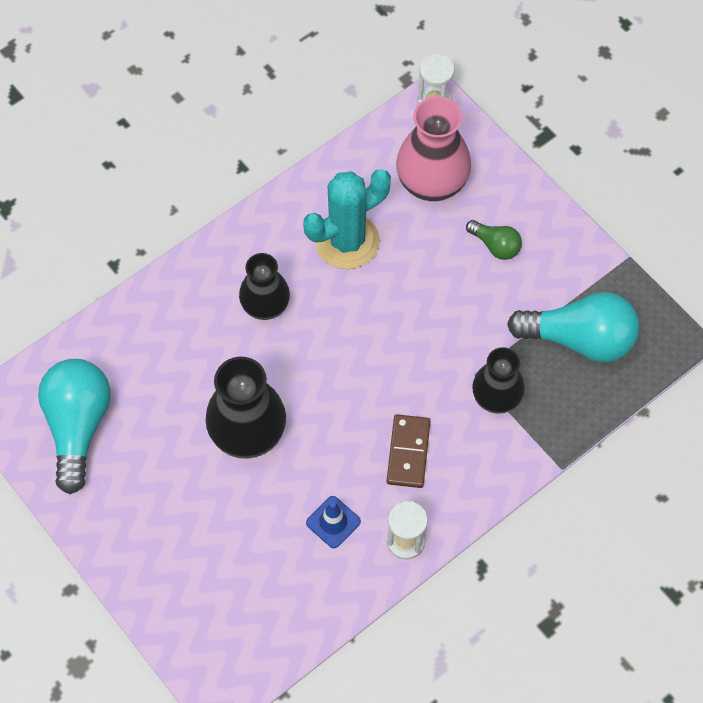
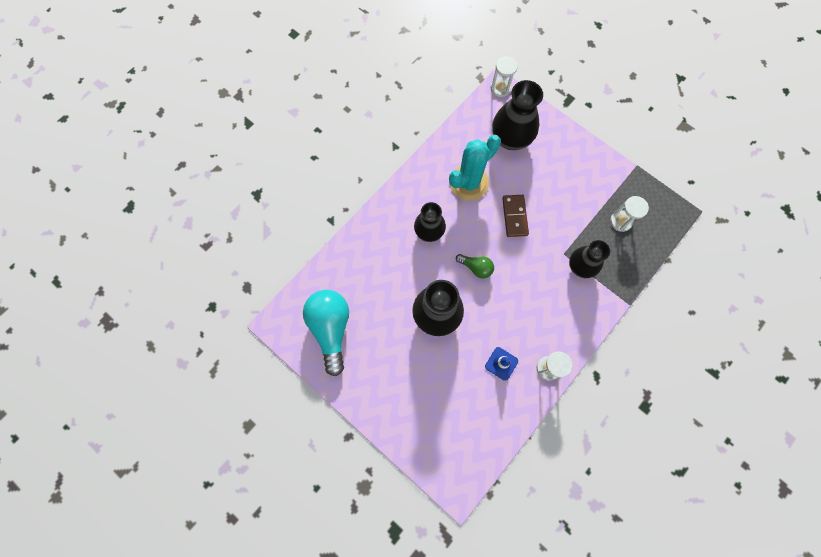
camera: 10 degrees left, 10 degrees up
brown domino [386,414,430,488] -> brown domino moved to [502,195,529,237]
pink vase [396,96,471,202] -> black vase [492,80,543,150]
green light bulb [466,220,522,260] -> green light bulb moved to [456,254,494,279]
turquoise light bulb [507,292,639,362] -> white hourglass [610,196,649,232]

